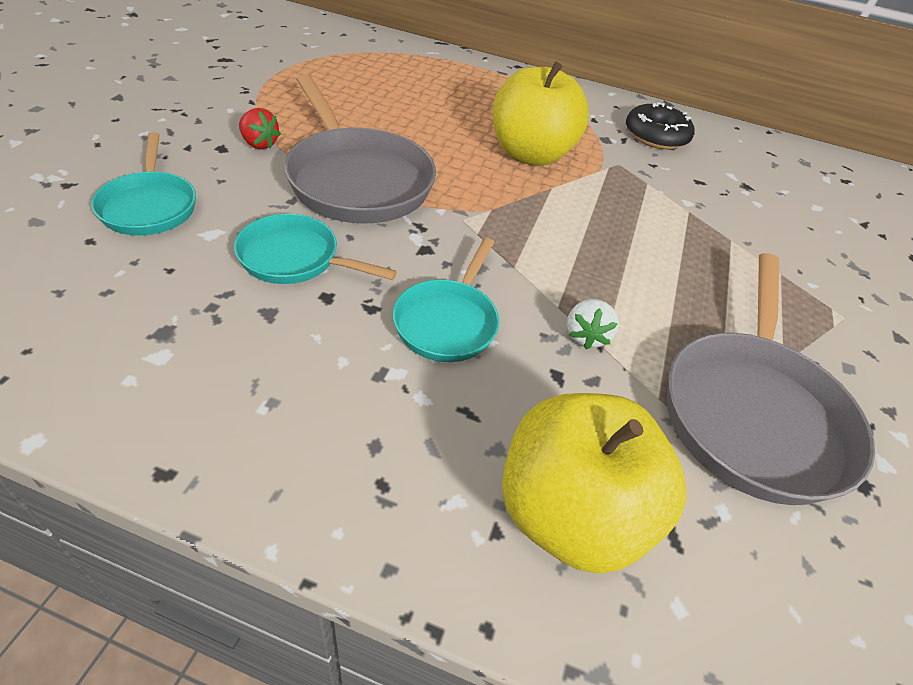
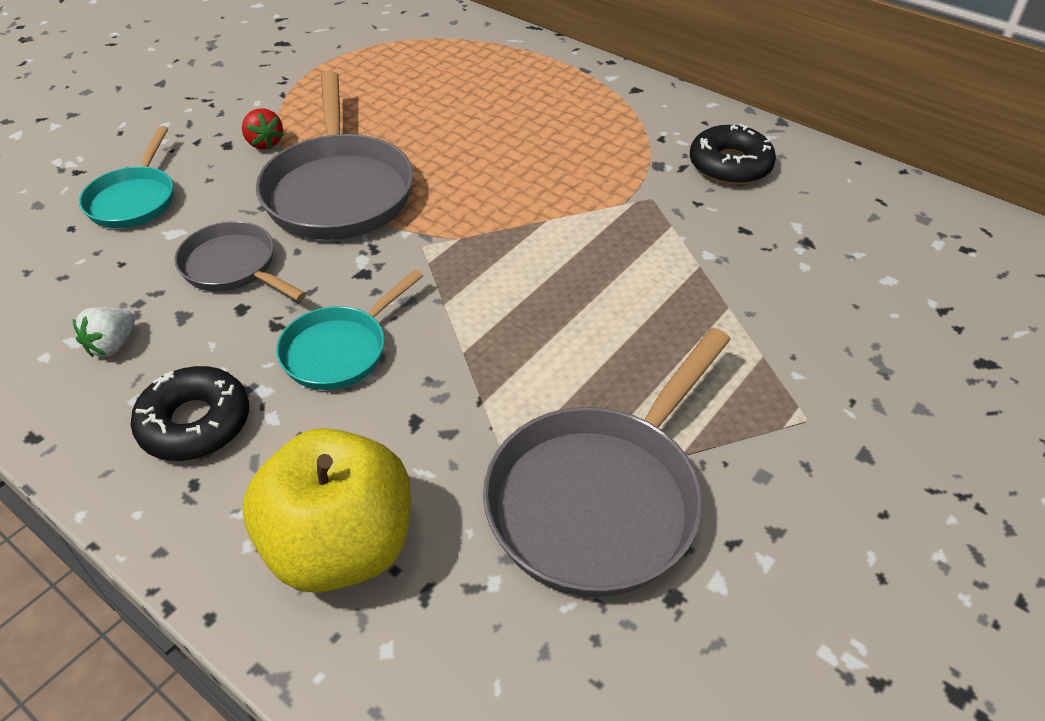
camera: 25 degrees right, 0 degrees up
turquoise pan [234,214,397,284] -> grey pan [175,221,306,301]
yellow apple [493,61,589,166] -> none
white strawberry [567,299,619,349] -> white strawberry moved to [73,307,135,357]
none -> black donut [131,366,249,461]

